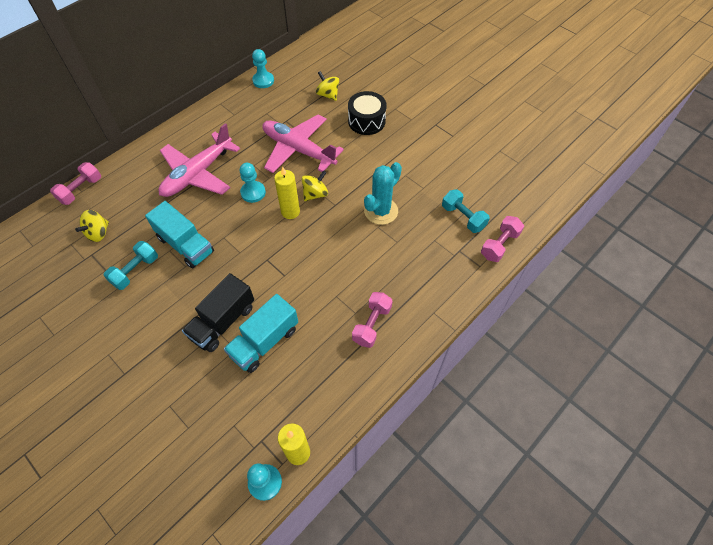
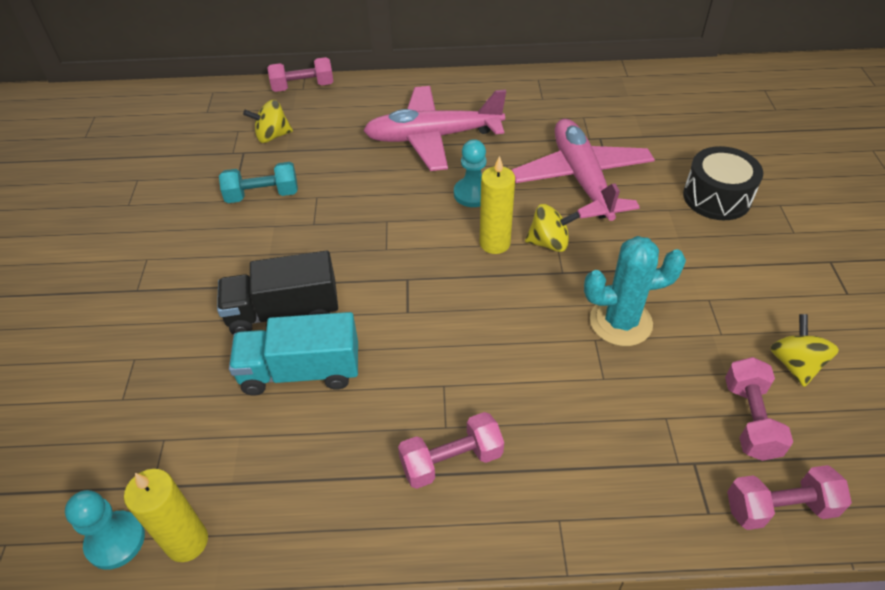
camera: 45 degrees right, 10 degrees down
turquoise truck [145,201,214,268] -> none
turquoise pawn [252,49,274,88] -> none
yellow spinning top [316,71,339,101] -> yellow spinning top moved to [770,314,839,387]
turquoise dumbbell [442,189,490,233] -> pink dumbbell [725,357,793,461]

